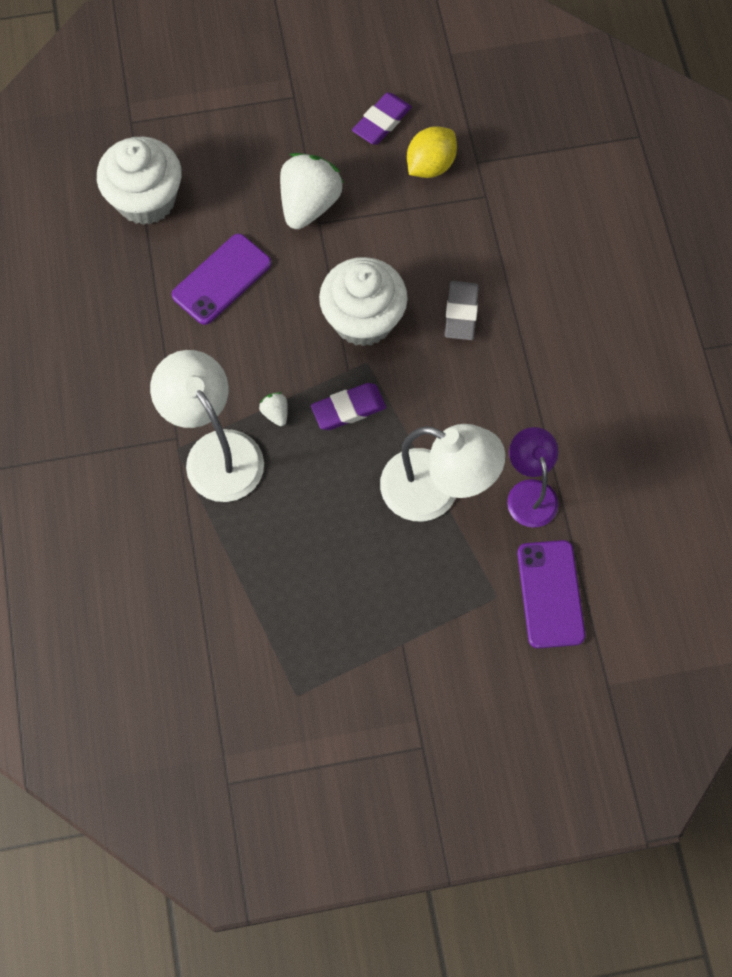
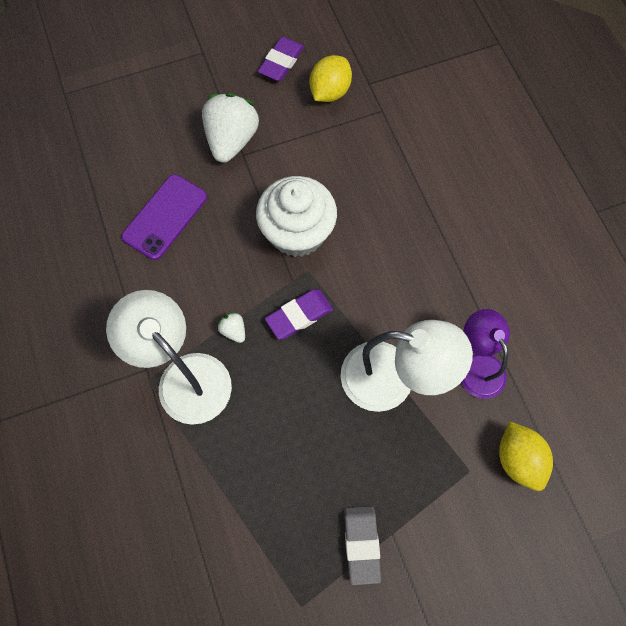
camera: 10 degrees left, 0 degrees up
white cupcake [97,136,182,225] -> none
grey eraser [445,281,479,340] -> grey eraser moved to [344,506,381,585]
purple phone [517,540,585,649] -> yellow lemon [499,421,553,491]

